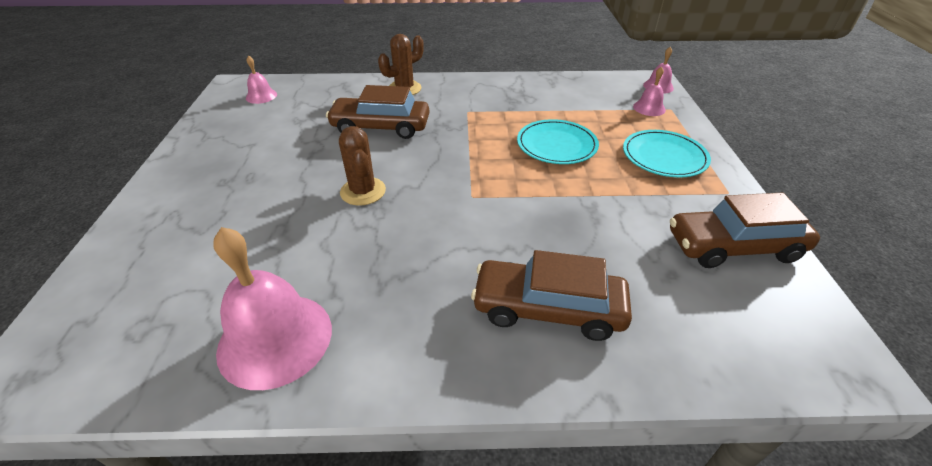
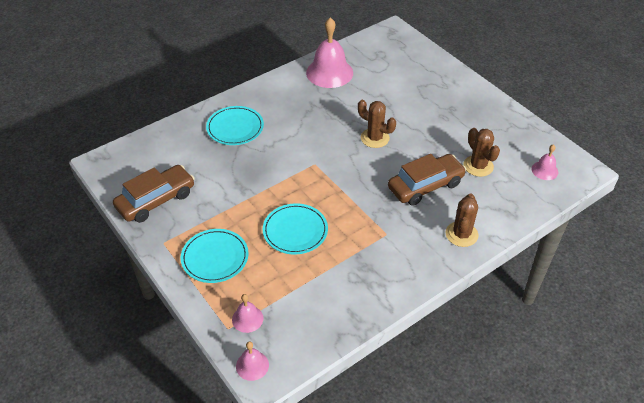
camera: 145 degrees right, 5 degrees up
brown car [471,250,632,341] -> turquoise plate [206,106,264,145]
none -> brown cactus [463,128,500,177]

